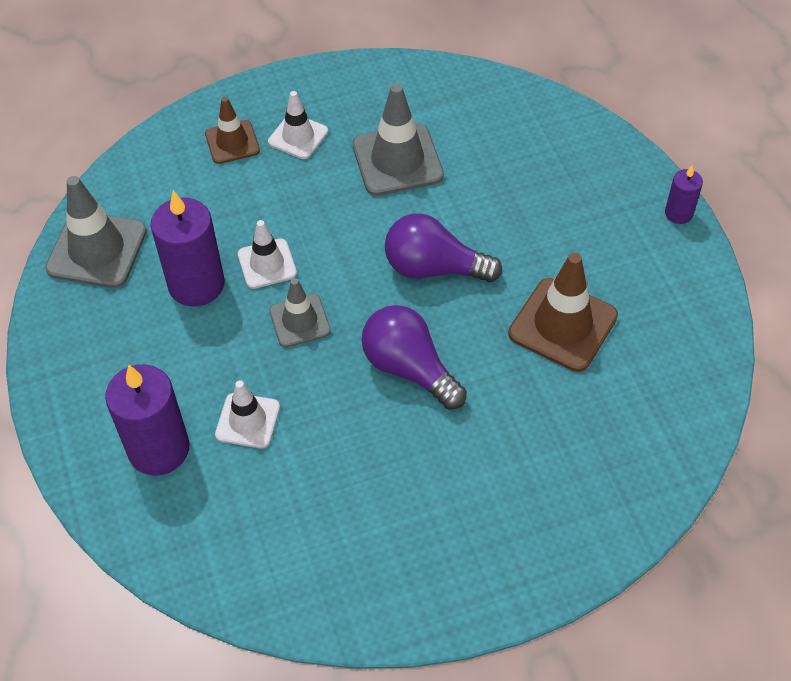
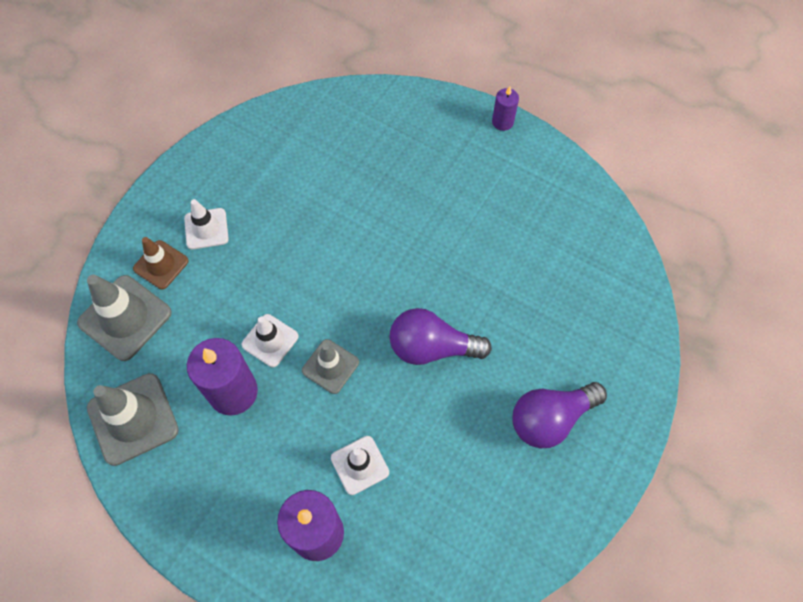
camera: 40 degrees left, 10 degrees up
grey traffic cone [352,84,444,196] -> grey traffic cone moved to [77,275,172,361]
purple light bulb [385,213,503,282] -> purple light bulb moved to [512,382,607,448]
brown traffic cone [508,253,618,372] -> none

